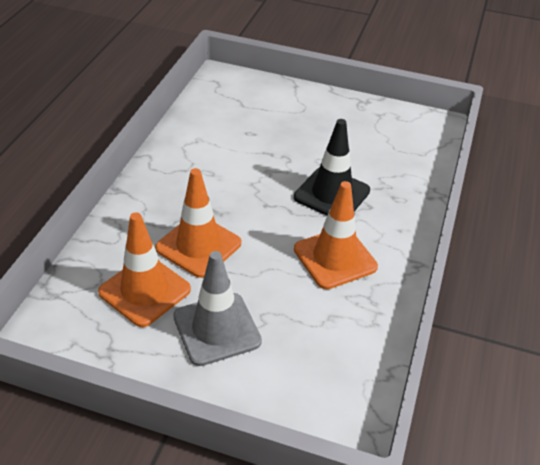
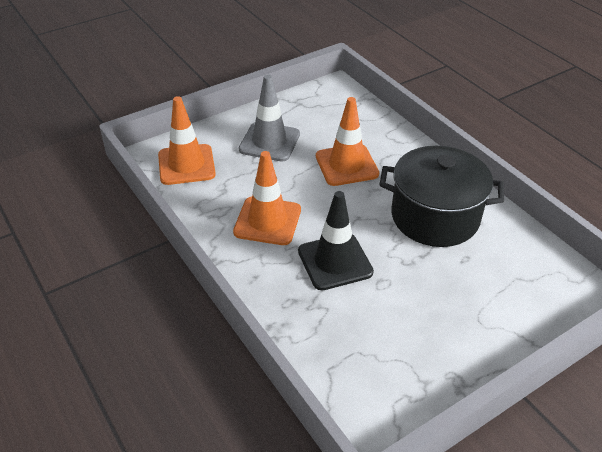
camera: 130 degrees right, 0 degrees up
orange traffic cone [98,212,191,327] -> orange traffic cone moved to [158,96,216,185]
none -> black pot [379,146,504,247]

